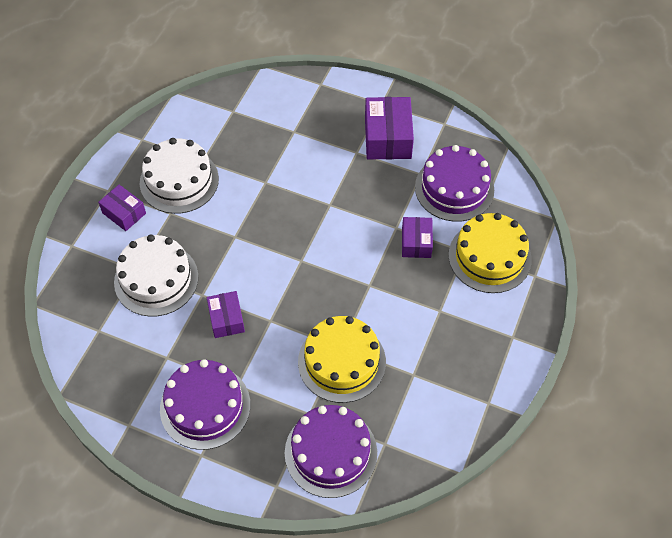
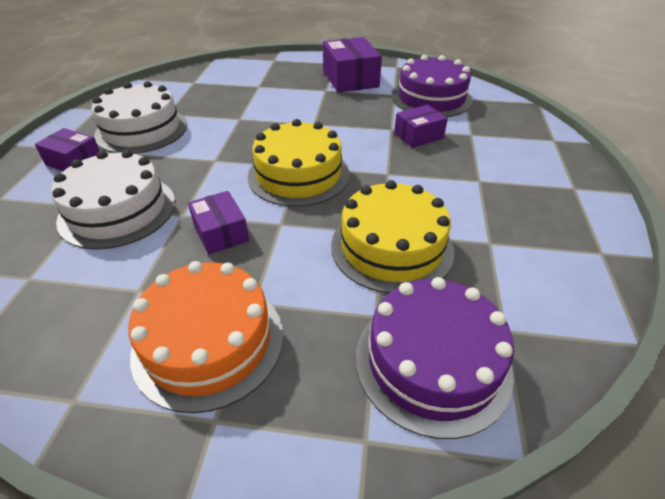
camera: 15 degrees left, 15 degrees down
purple cake [160,359,250,450] -> orange cake [128,261,283,413]
purple box [402,217,433,258] -> purple box turned 75 degrees clockwise [394,105,448,148]
yellow cake [449,213,532,293] -> yellow cake moved to [248,119,349,207]

